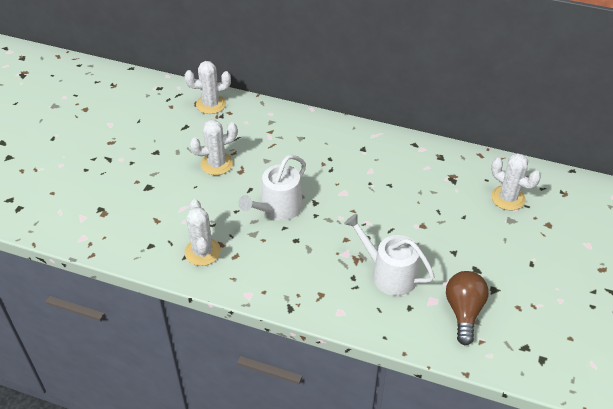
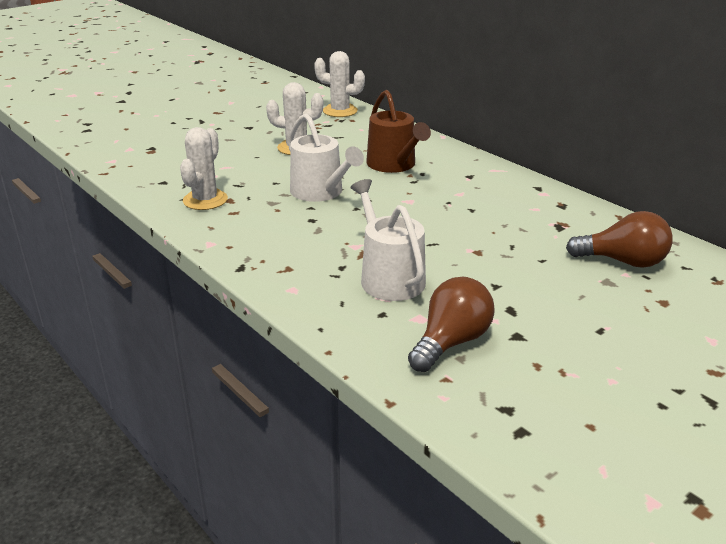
camera: 30 degrees right, 15 degrees down
white watering can [238,155,306,221] -> white watering can turned 105 degrees counterclockwise [288,113,364,202]
white cactus [491,153,541,210] -> brown light bulb [566,211,673,268]
none -> brown watering can [366,90,431,173]

